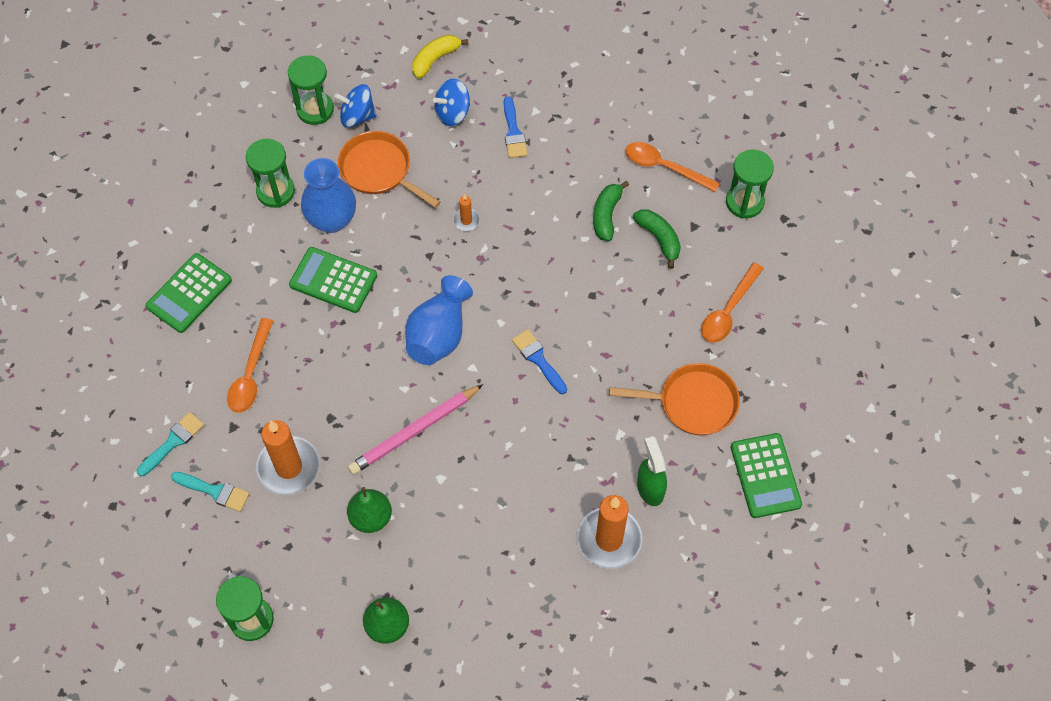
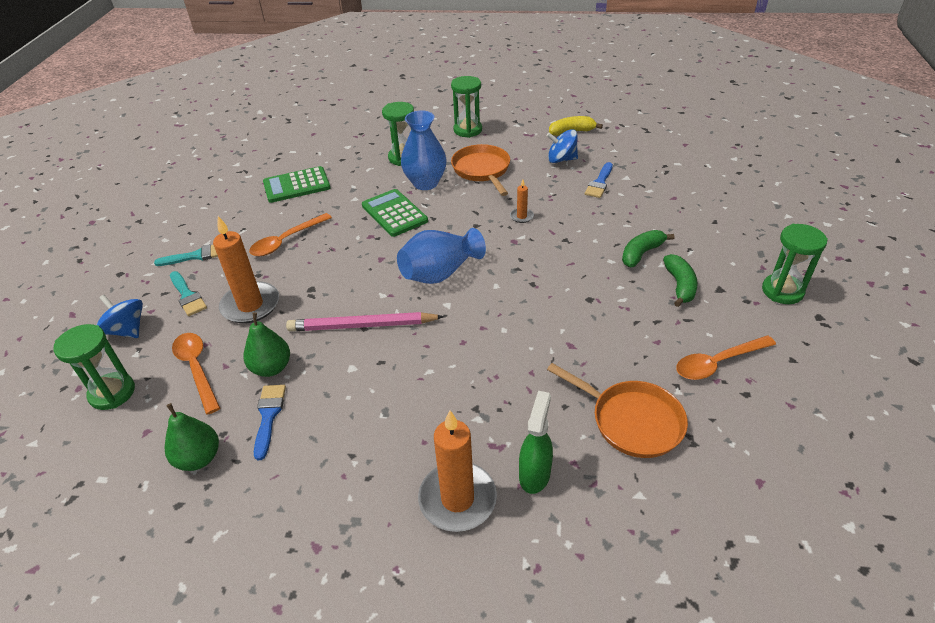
camera: 35 degrees right, 20 degrees down
blue spinning top [334,84,377,128] -> blue spinning top moved to [96,295,143,338]
blue brush [512,329,567,394] -> blue brush moved to [254,385,286,460]
orange spoon [625,142,720,192] -> orange spoon moved to [172,333,220,414]
green calculator [731,433,802,518] -> none

